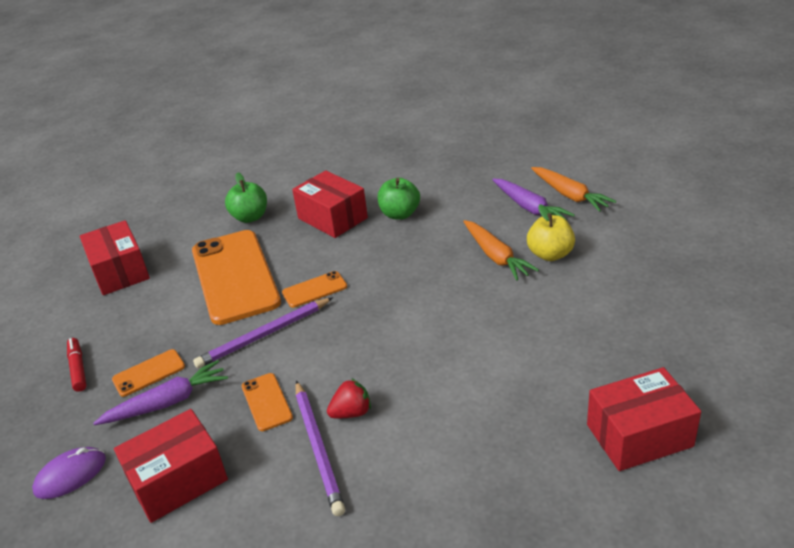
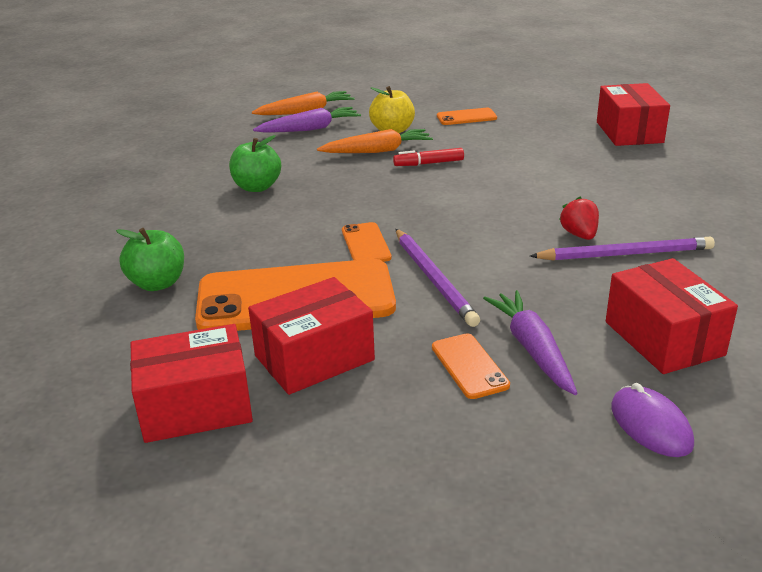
camera: 80 degrees left, 5 degrees down
red marker [67,338,87,392] -> red marker moved to [393,148,464,166]
orange phone [242,373,293,431] -> orange phone moved to [437,108,497,125]
red box [292,170,368,238] -> red box moved to [248,277,375,395]

